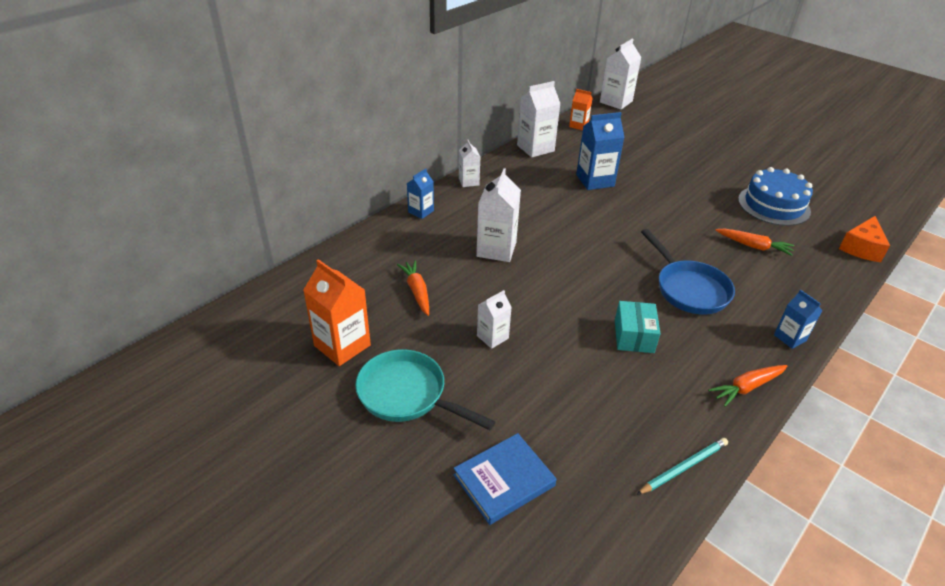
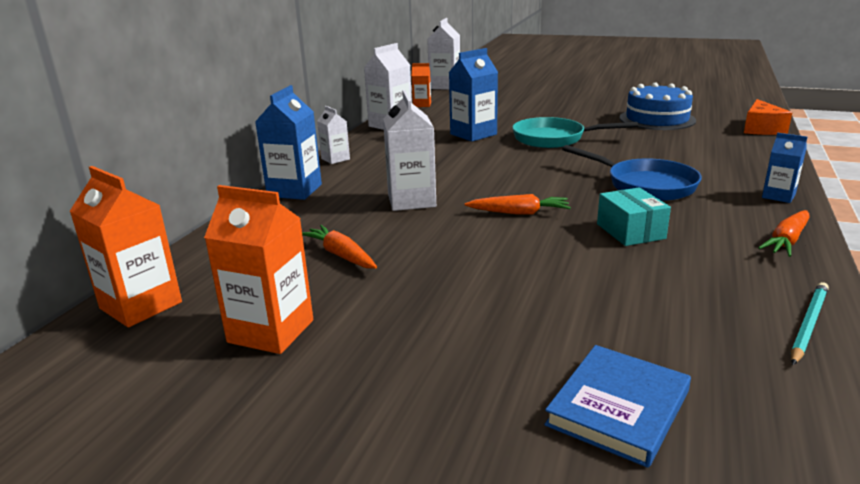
camera: 20 degrees left, 15 degrees down
turquoise pan [355,349,495,430] -> turquoise pan moved to [512,117,638,148]
blue carton [407,168,434,219] -> blue carton [255,85,322,200], size x1.72
white carton [477,290,512,349] -> none
orange carrot [715,228,794,256] -> orange carrot moved to [465,194,571,215]
none -> orange carton [69,166,182,327]

